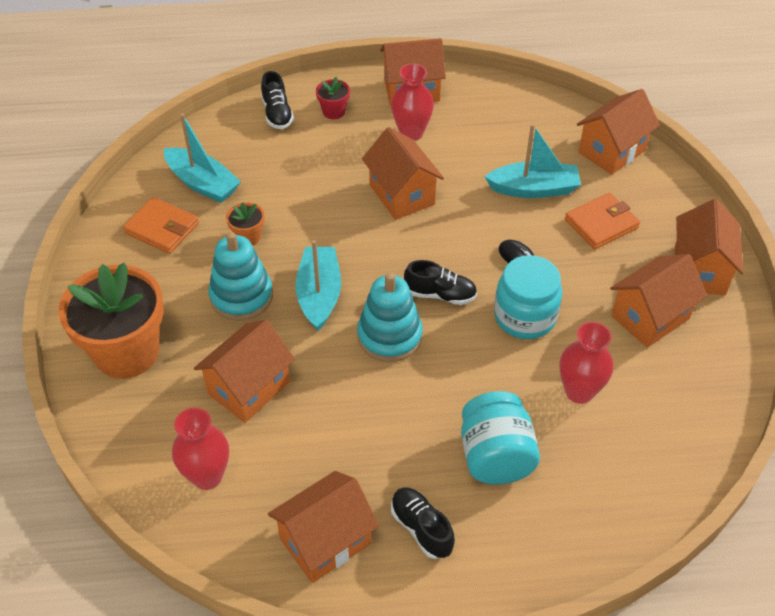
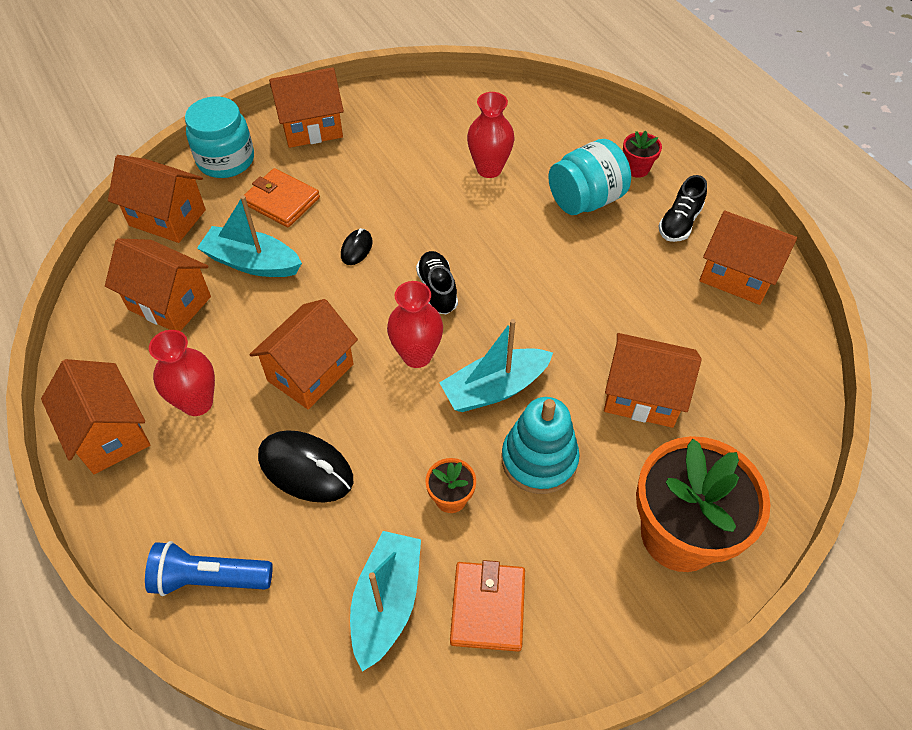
camera: 115 degrees left, 5 degrees up
red vase [172,408,229,490] -> red vase moved to [387,281,443,368]
black shoe [261,71,294,129] -> blue flashlight [145,541,273,596]
red flower pot [316,77,350,119] -> red flower pot moved to [623,131,662,178]
turquoise stacking toy [357,273,423,362] -> none
turquoise boat [484,124,581,198] -> turquoise boat turned 45 degrees counterclockwise [197,195,302,277]
turquoise jar [494,255,562,339] -> turquoise jar moved to [185,96,254,178]
orange house [610,254,707,348] -> orange house moved to [105,238,211,331]
none -> black mouse [258,430,353,503]

